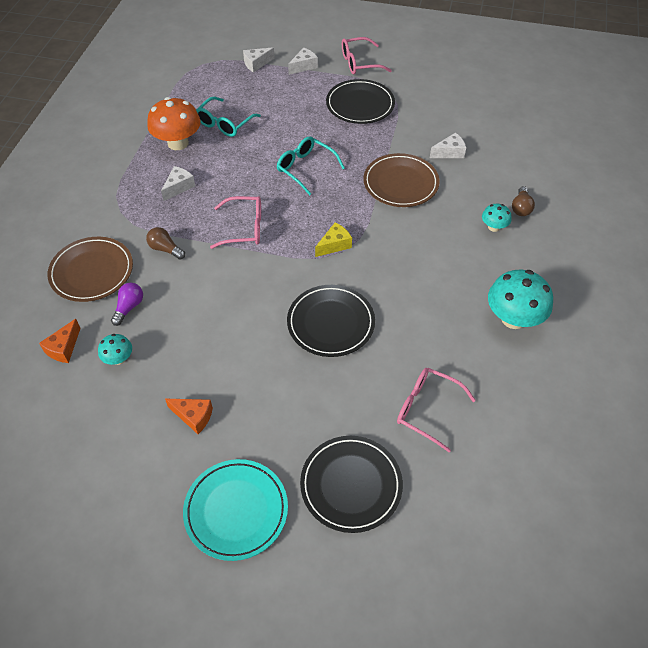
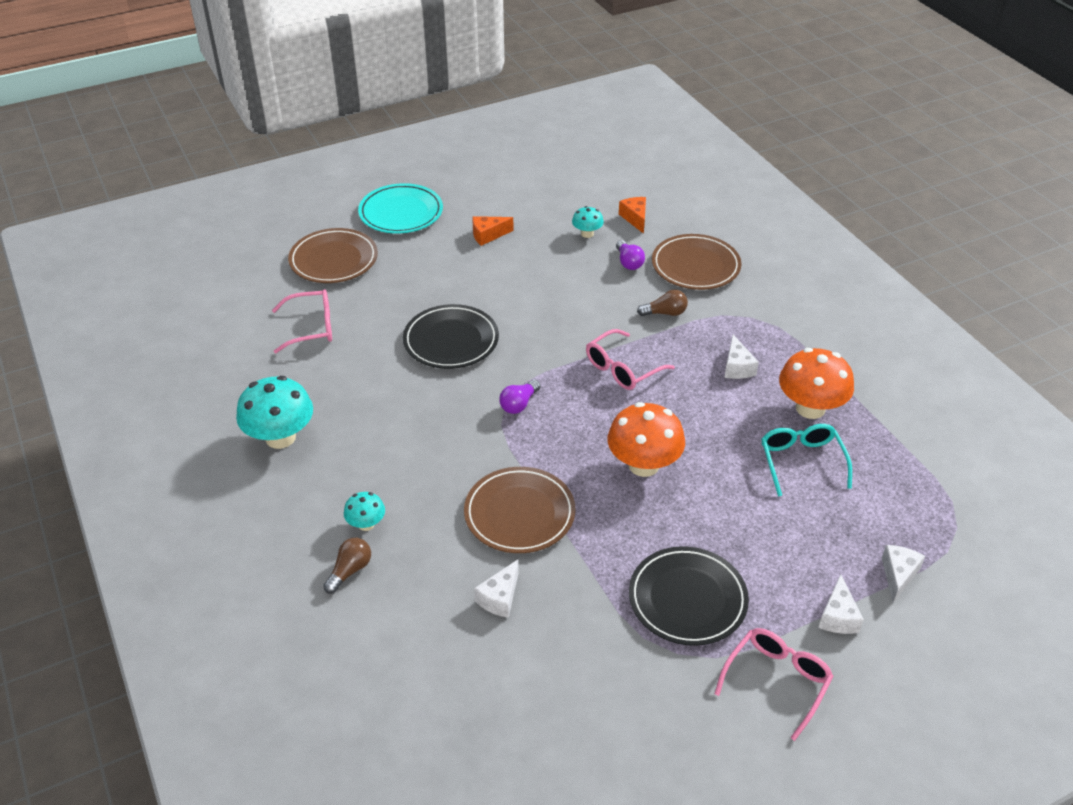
camera: 140 degrees right, 10 degrees down
turquoise glasses [277,136,345,195] -> orange mushroom [607,402,685,477]
black plate [300,436,403,533] -> brown plate [288,228,378,283]
yellow cheese [315,222,352,257] -> purple light bulb [499,380,541,414]
brown light bulb [512,186,535,216] -> brown light bulb turned 60 degrees clockwise [323,538,371,594]

